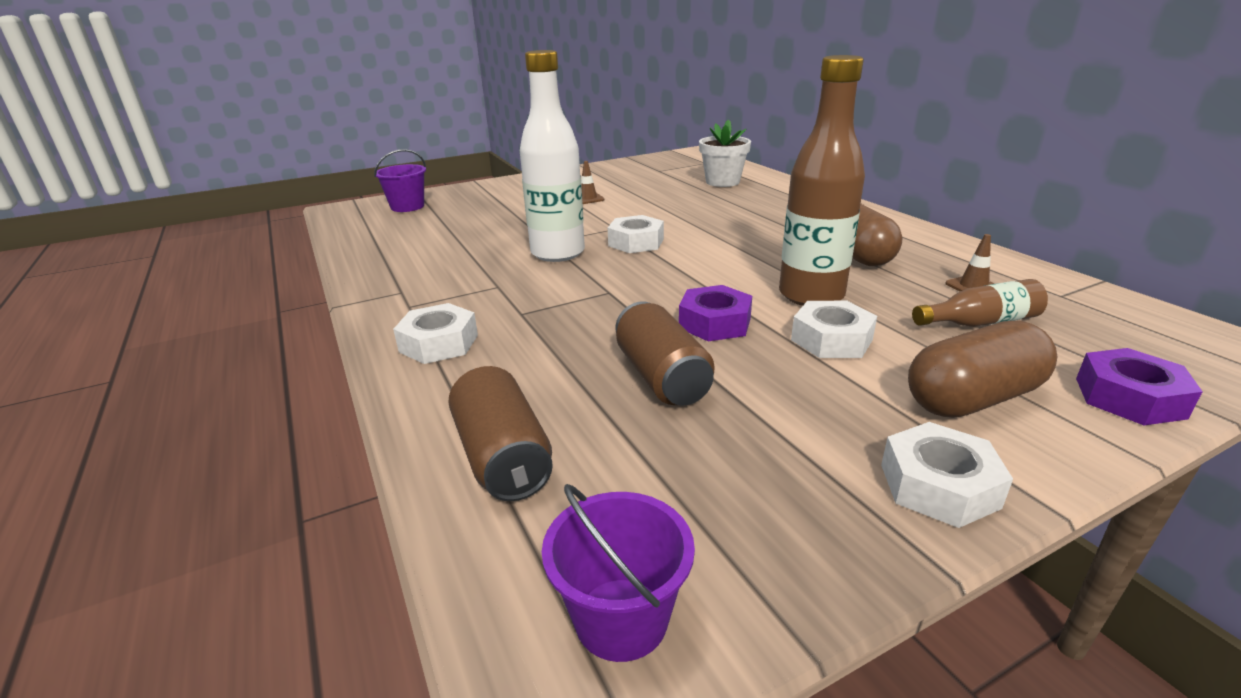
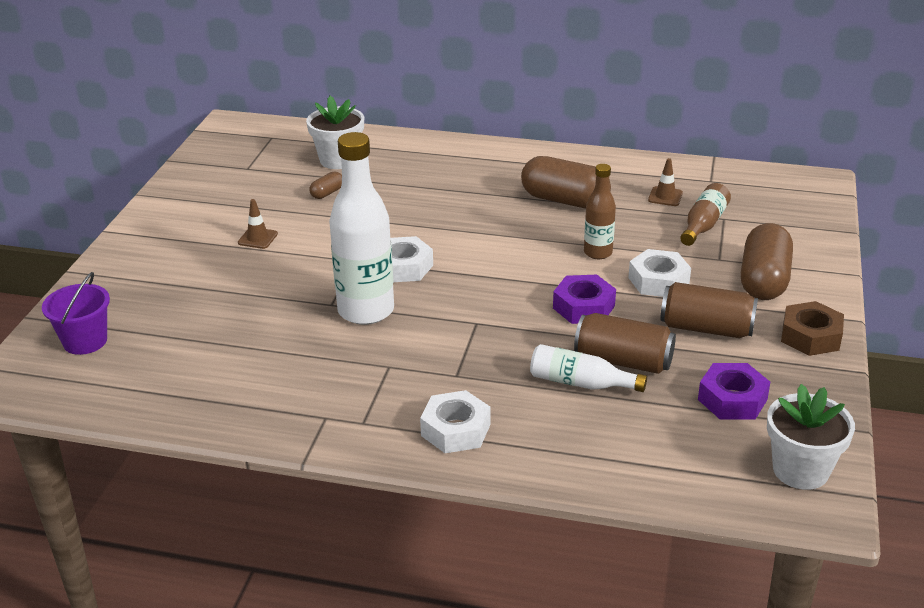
camera: 50 degrees left, 5 degrees up
brown can [448,366,553,501] -> brown can moved to [660,282,758,338]
purple bucket [542,484,695,662] -> white flower pot [767,384,855,490]
brown bottle [779,55,865,306] -> brown bottle [584,164,616,259], size x0.54
white nut [881,422,1013,528] -> brown nut [781,301,844,356]
purple nut [1076,348,1203,425] -> purple nut moved to [698,363,770,420]
none -> brown capsule [310,172,342,199]
none -> white bottle [530,344,647,392]

